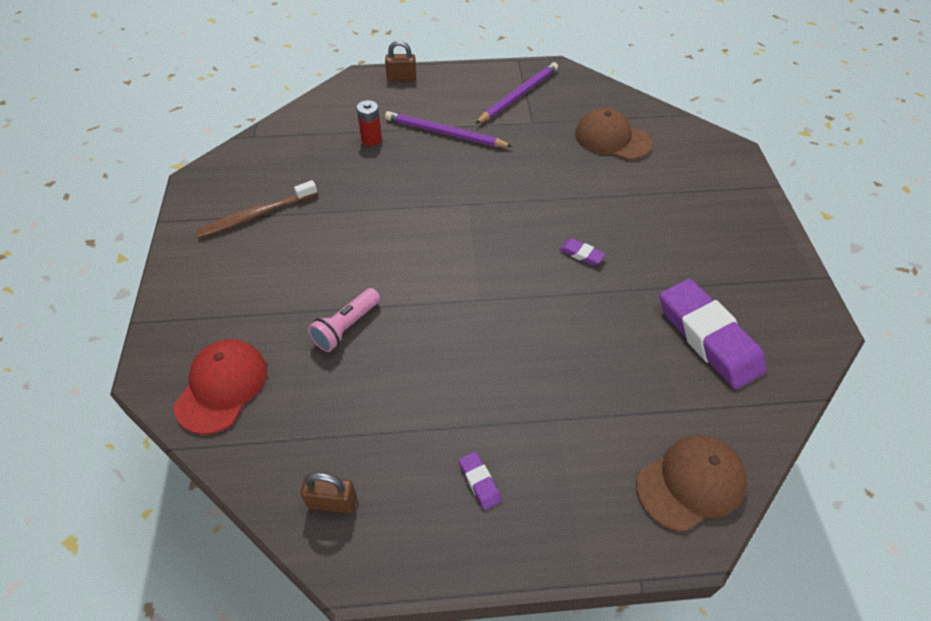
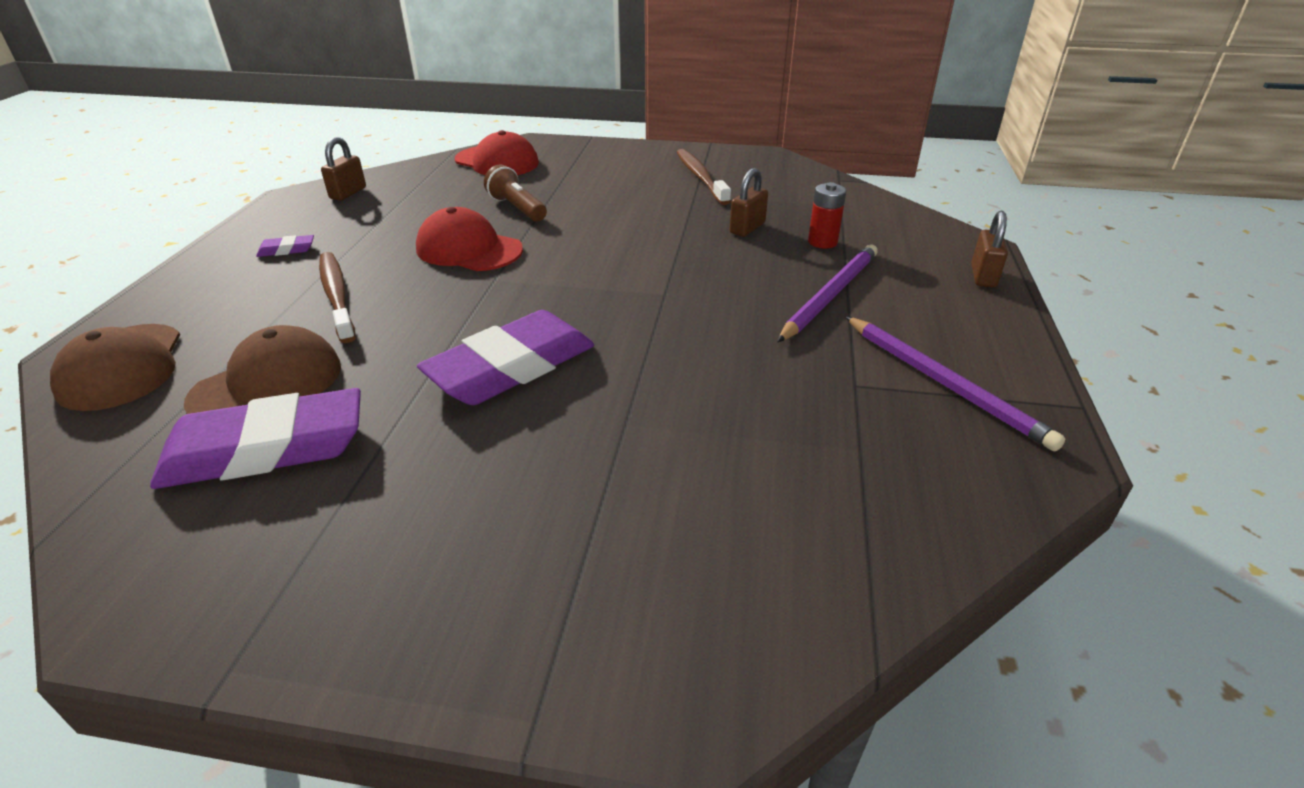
camera: 105 degrees right, 15 degrees down
pink flashlight [308,288,380,352] -> brown flashlight [484,164,547,222]
purple eraser [559,238,605,265] -> purple eraser [417,310,594,405], size x2.45
brown cap [575,108,652,160] -> brown cap moved to [184,325,341,414]
none -> brown toothbrush [319,252,356,343]
none -> red cap [416,207,523,271]
none -> brown padlock [730,168,768,237]

